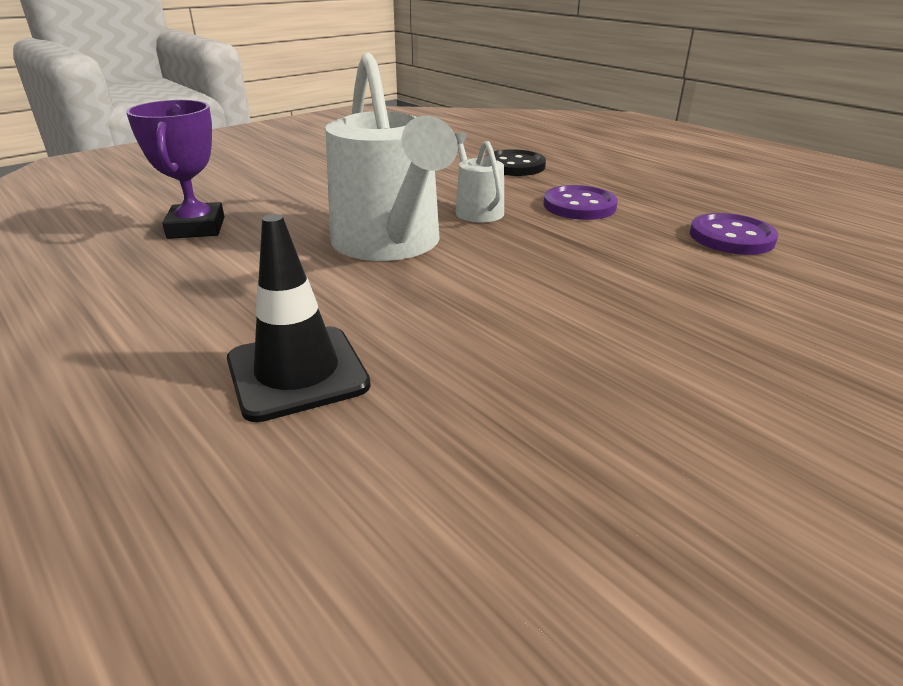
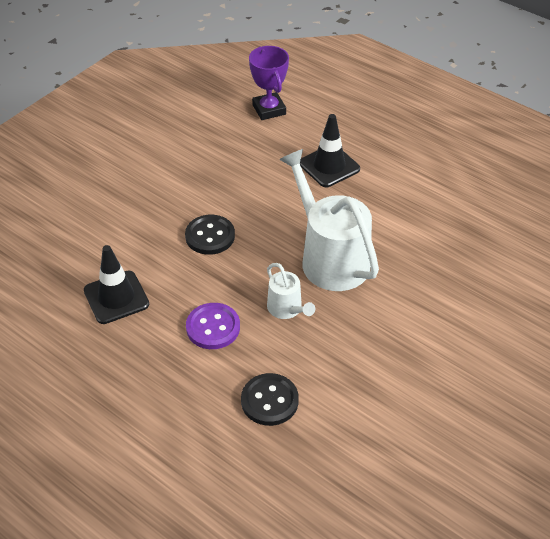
camera: 170 degrees right, 15 degrees up
purple trophy [126,100,225,239] -> purple trophy moved to [249,46,289,120]
purple button [690,213,779,255] -> black traffic cone [84,245,149,324]
none -> black button [185,215,235,255]

